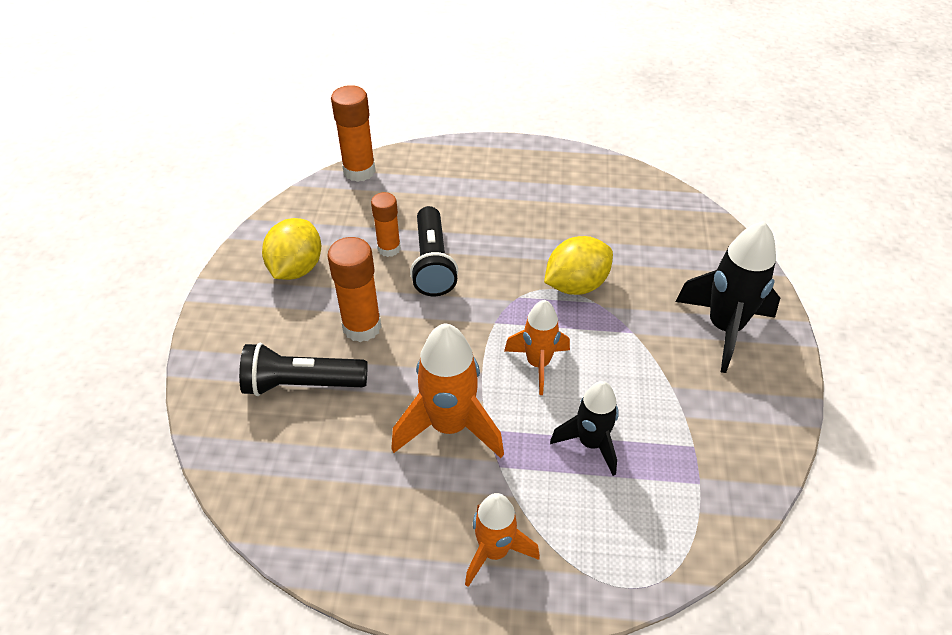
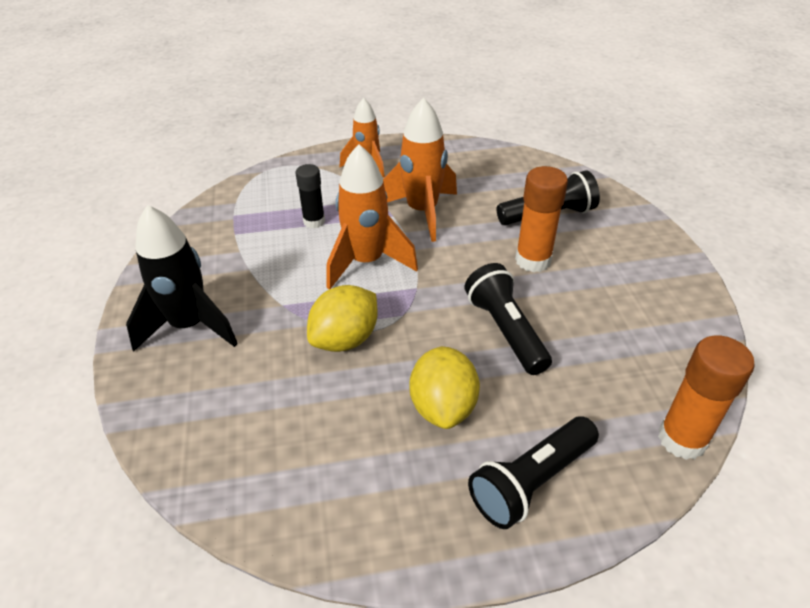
camera: 165 degrees right, 5 degrees down
yellow lemon [262,218,321,280] -> yellow lemon moved to [409,346,480,429]
orange glue stick [371,192,401,257] -> none
orange rocket [504,300,570,395] -> orange rocket [326,144,418,289], size x1.55
black rocket [550,381,619,476] -> black glue stick [296,164,325,228]
none -> black flashlight [468,417,599,529]

